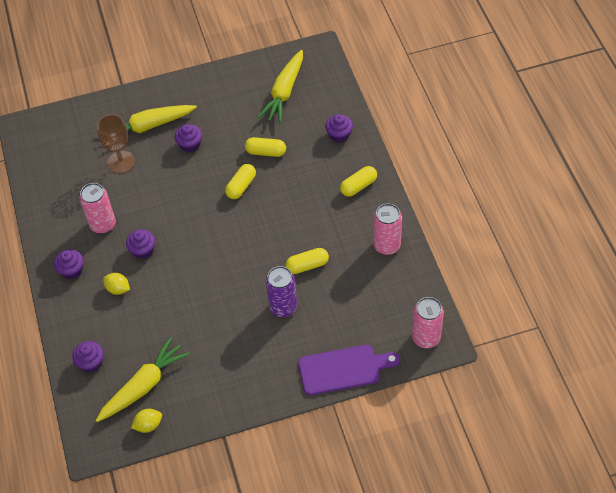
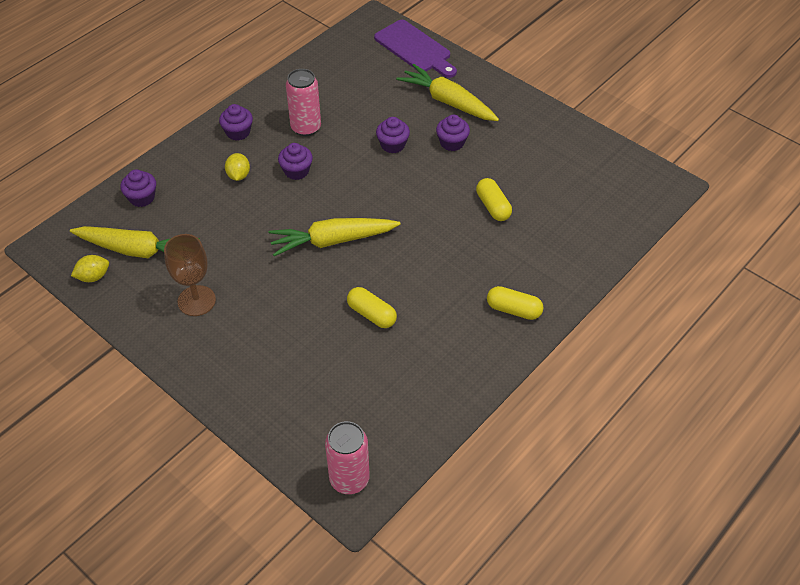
camera: 55 degrees right, 5 degrees down
brown goblet [97,114,135,173] -> brown goblet moved to [164,234,216,316]
yellow lemon [131,409,162,433] -> yellow lemon turned 60 degrees counterclockwise [71,255,109,282]
yellow capsule [225,164,256,199] -> none
yellow carrot [258,50,303,124] -> yellow carrot moved to [268,218,400,256]
purple can [266,266,297,317] -> none
purple cutting board [298,345,400,395] -> purple cutting board moved to [374,20,457,78]
purple cupcake [325,114,353,143] -> purple cupcake moved to [376,117,410,153]
pink can [373,203,402,255] -> none

